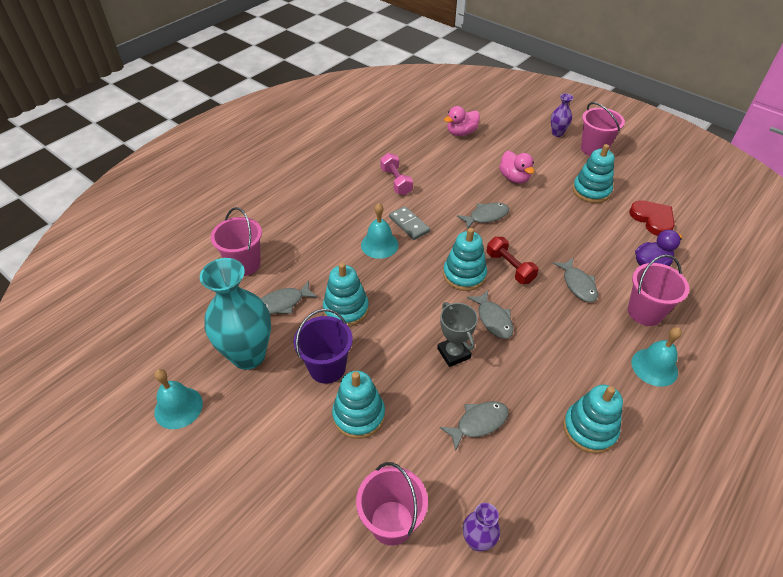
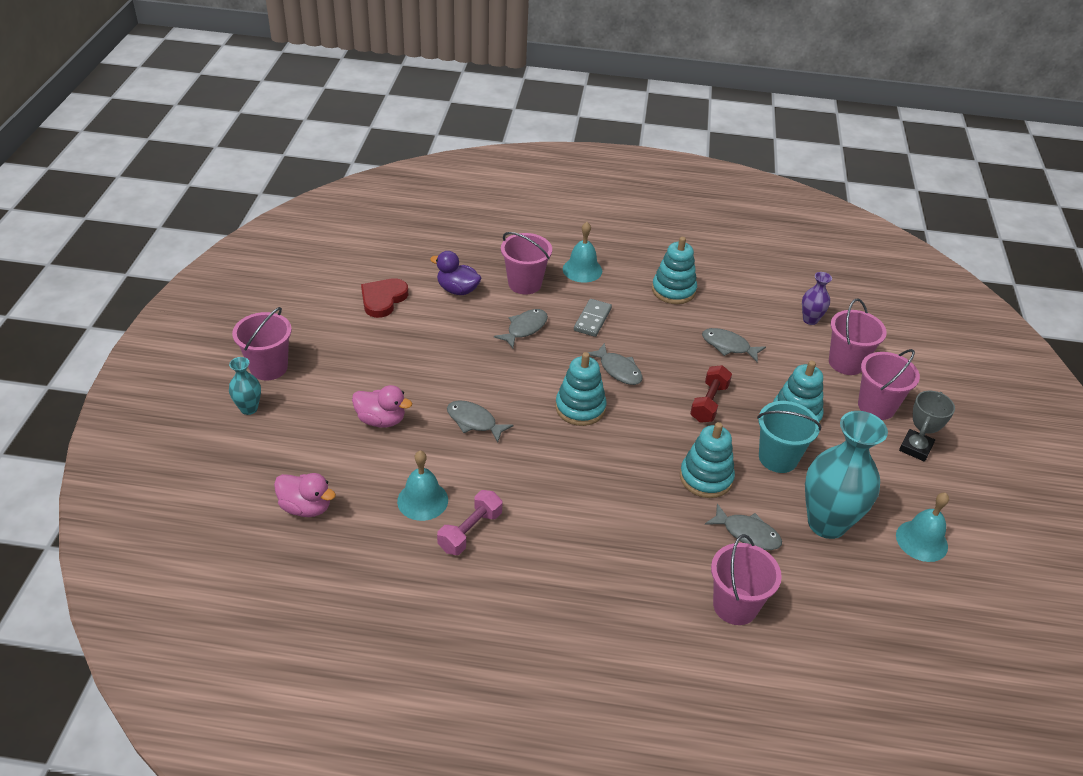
camera: 125 degrees left, 5 degrees down
purple bucket [294,309,353,384] -> turquoise bucket [757,401,821,473]
turquoise bell [361,203,399,259] -> turquoise bell moved to [397,451,448,521]
grey domino [389,206,430,240] -> grey domino moved to [574,299,612,337]
grey trophy [437,302,478,367] -> grey trophy moved to [899,391,955,462]
grey fish [467,290,513,339] -> grey fish turned 105 degrees clockwise [587,343,643,385]
red dumbbell [487,237,539,284] -> red dumbbell moved to [690,365,732,423]
pink duck [499,151,534,184] -> pink duck turned 75 degrees clockwise [352,385,412,427]
purple vase [551,93,573,137] -> turquoise vase [229,357,261,415]
turquoise stacking toy [573,144,614,203] -> none
none -> pink bucket [858,349,920,420]

